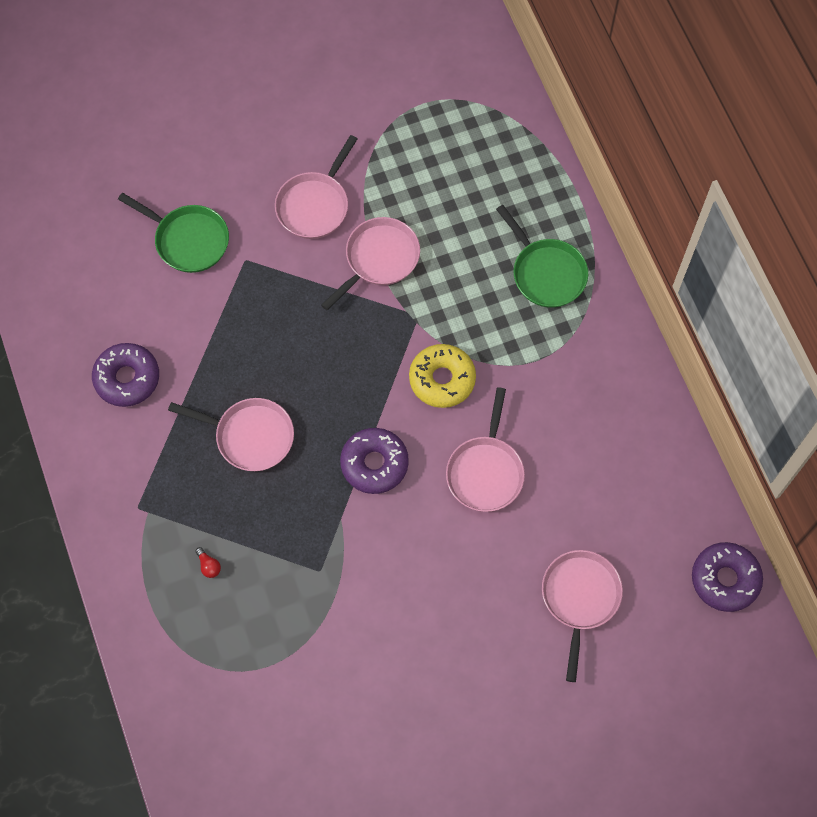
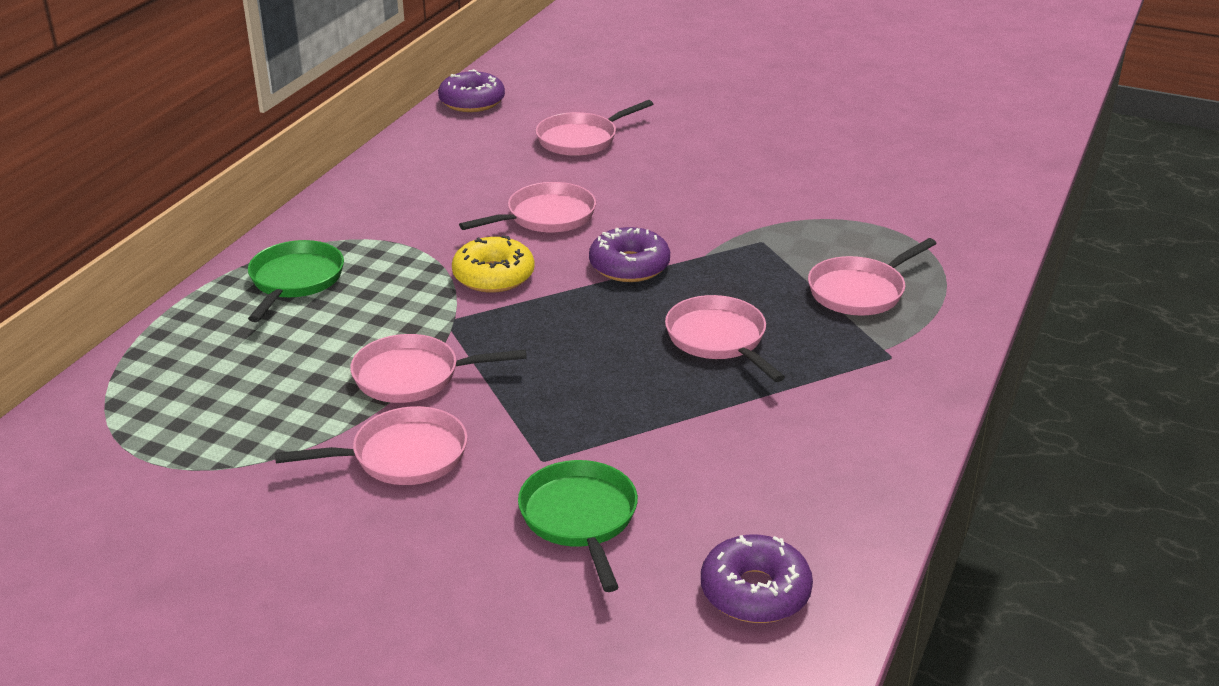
camera: 135 degrees left, 35 degrees down
purple donut [92,343,159,407] -> purple donut moved to [701,534,813,623]
red light bulb [195,547,221,578] -> pink pan [808,238,937,316]

